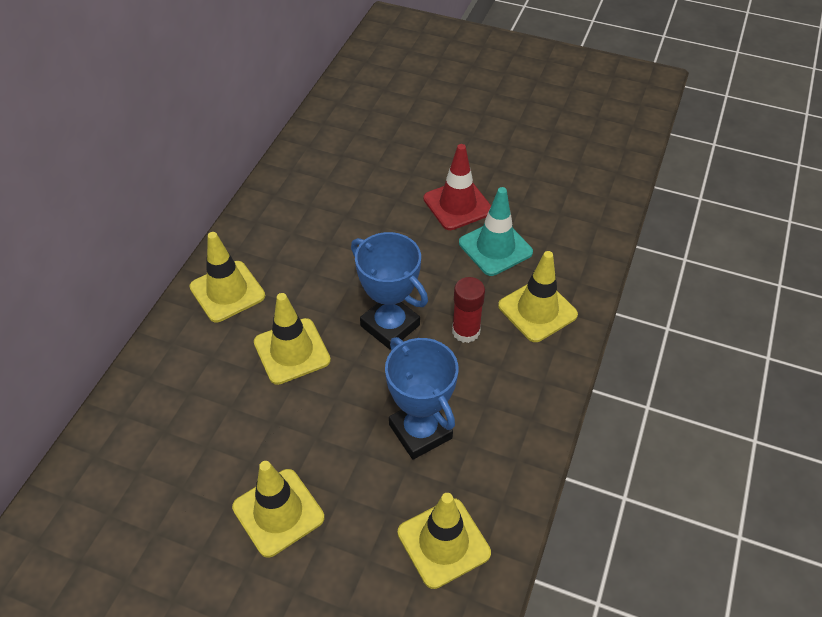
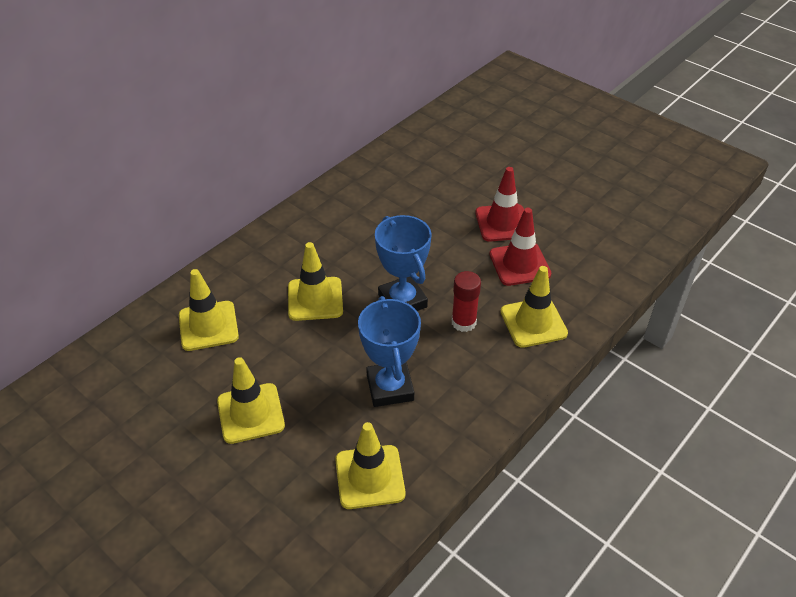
camera: 20 degrees right, 5 degrees down
yellow traffic cone [189,232,265,322] -> yellow traffic cone moved to [179,269,239,351]
turquoise traffic cone [459,187,533,276] -> red traffic cone [490,208,551,286]

